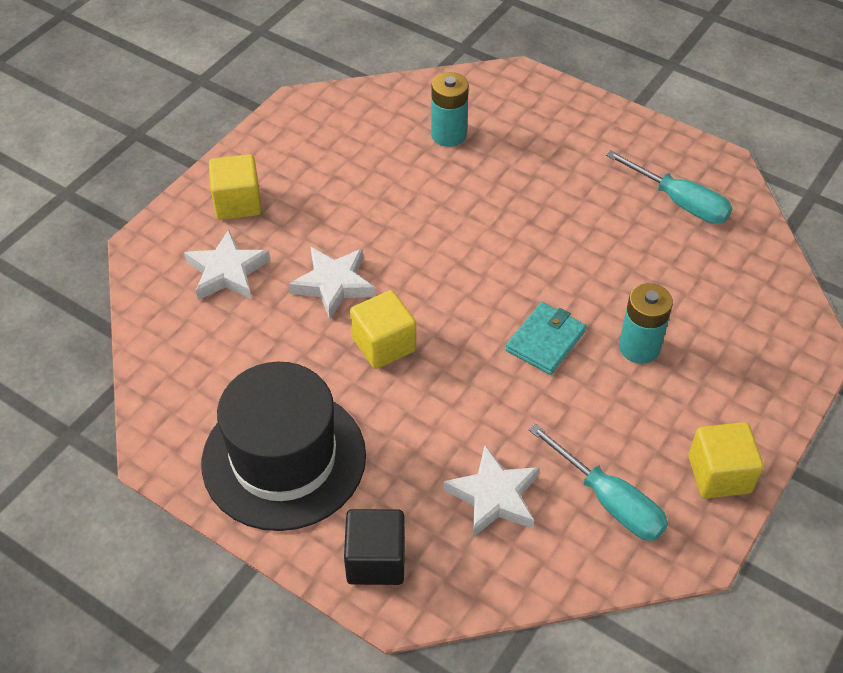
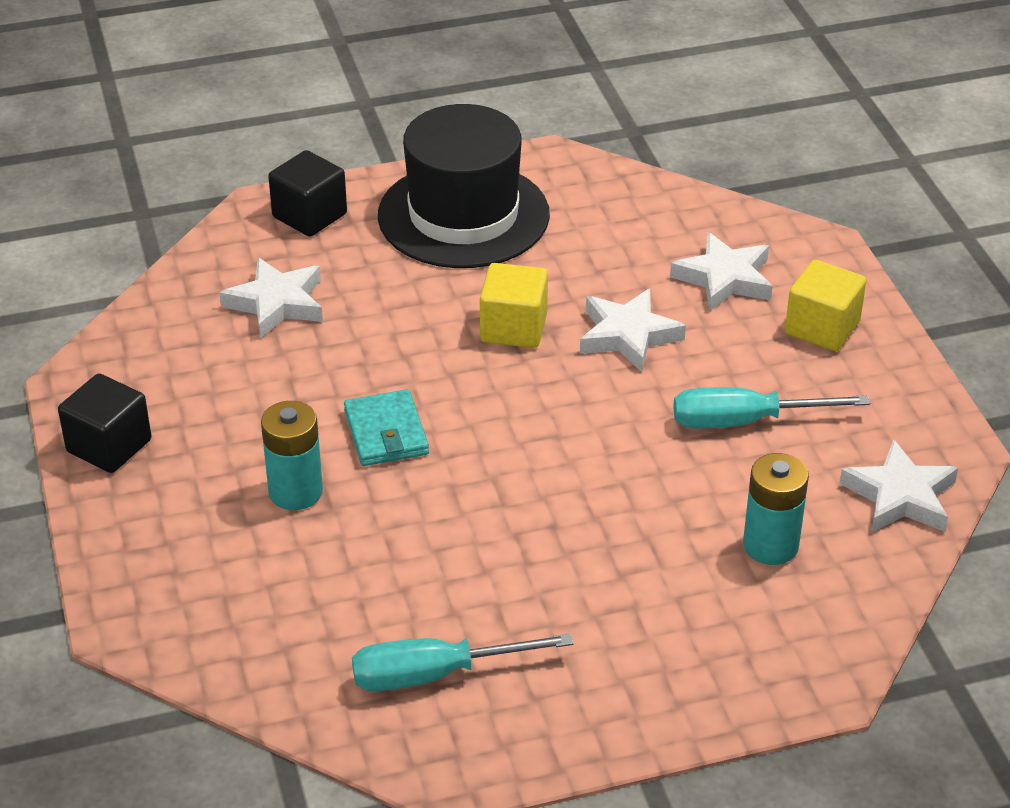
camera: 130 degrees right, 10 degrees down
turquoise screwdriver [528,423,668,541] -> turquoise screwdriver moved to [673,387,870,428]
yellow cube [688,422,764,499] -> black cube [58,373,151,473]
none -> white star [840,439,958,532]

